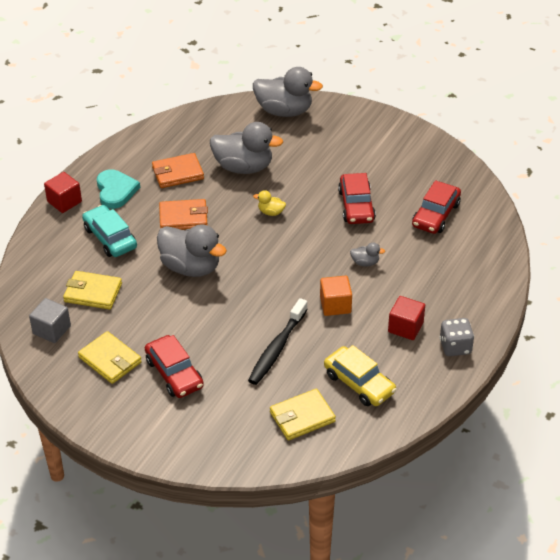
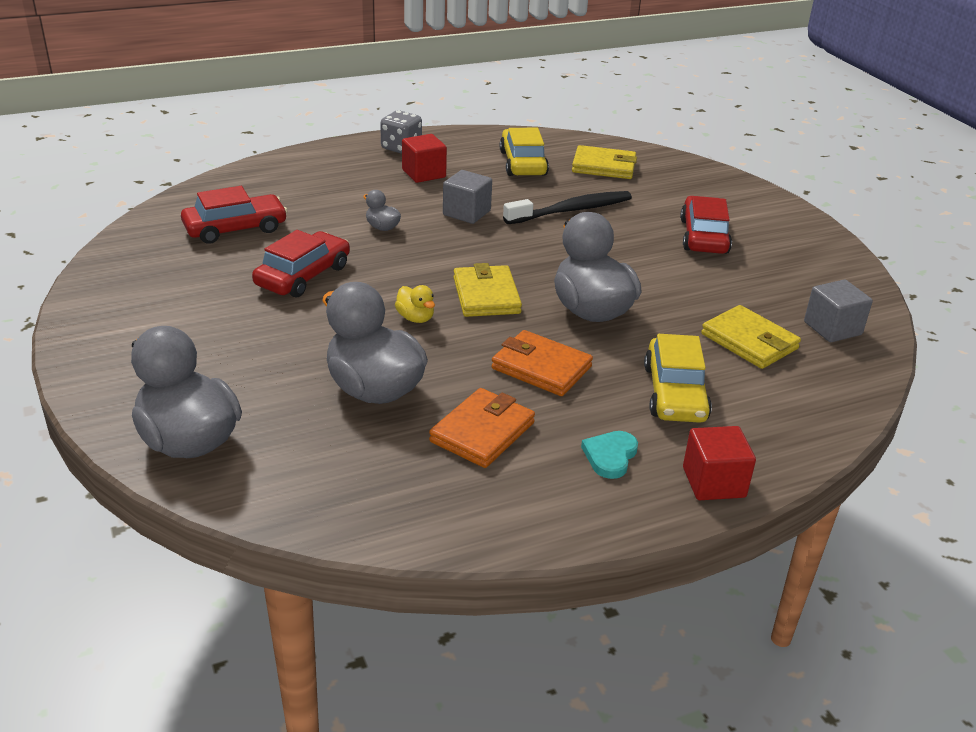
camera: 145 degrees left, 10 degrees down
yellow wallet [78,331,142,384] -> yellow wallet moved to [453,263,522,317]
turquoise car [82,205,137,257] -> yellow car [644,334,712,423]
turquoise heart [97,169,140,209] -> turquoise heart [581,431,638,479], size x0.64
orange wallet [152,153,204,188] -> orange wallet turned 75 degrees counterclockwise [429,388,535,468]
orange cube [320,276,352,316] -> grey cube [443,170,492,224]

